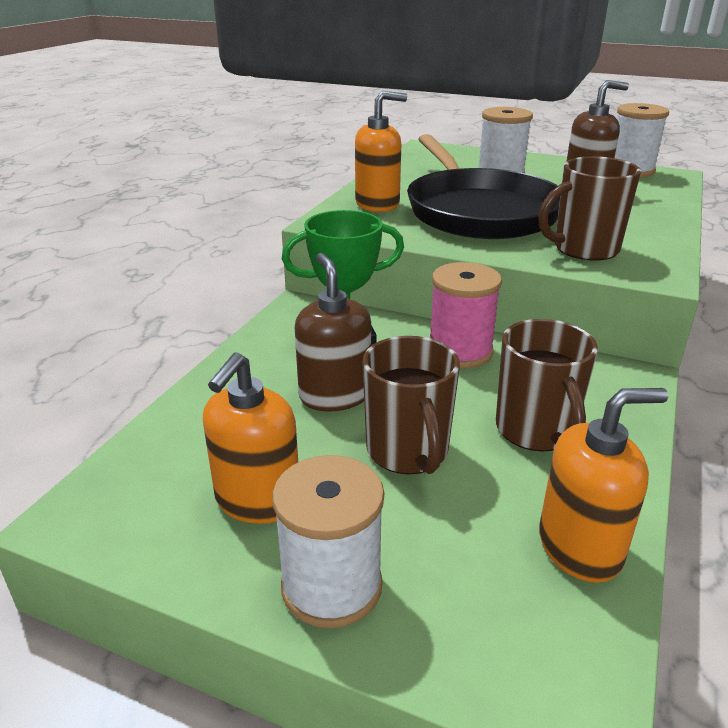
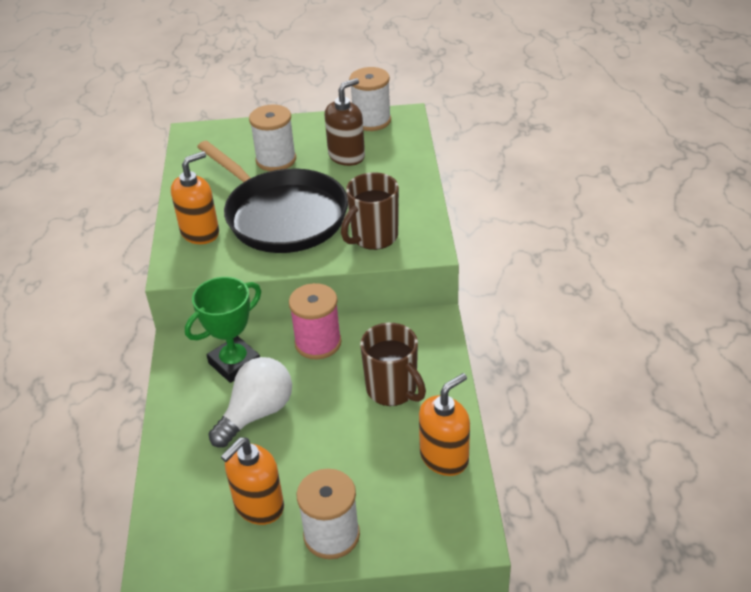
camera: 25 degrees left, 10 degrees up
orange soap dispenser [203,352,298,524] -> orange soap dispenser turned 45 degrees clockwise [221,437,284,525]
brown soap dispenser [295,253,371,412] -> white light bulb [208,357,292,447]
brown mug [362,336,460,475] -> none

